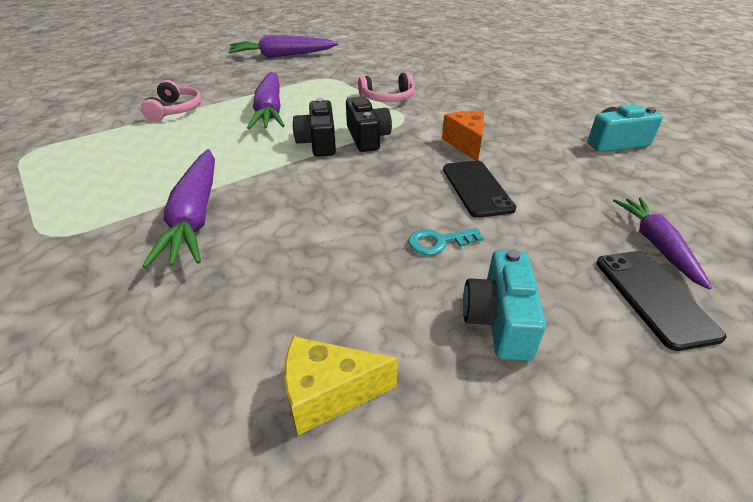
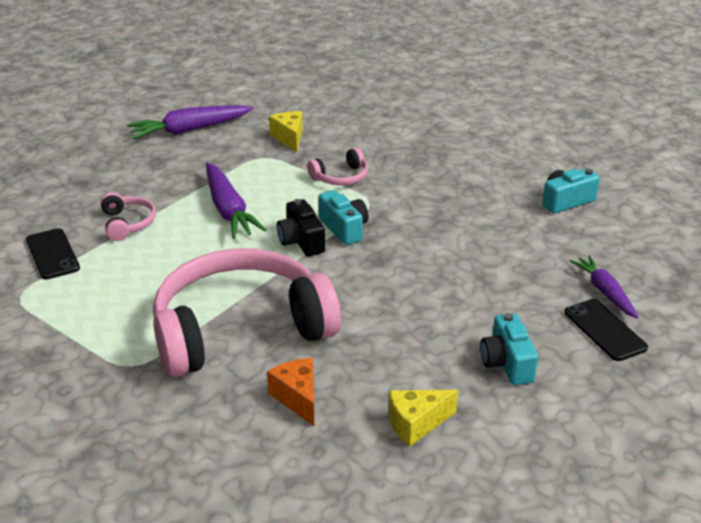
camera: 15 degrees left, 5 degrees down
purple carrot [142,149,215,268] -> pink headphones [153,249,341,377]
black camera [346,96,392,152] -> turquoise camera [318,190,369,245]
turquoise key [408,228,483,255] -> none
orange cheese [442,111,484,161] -> orange cheese moved to [267,358,314,426]
black phone [443,161,516,218] -> black phone moved to [26,228,80,280]
none -> yellow cheese [269,111,303,152]

